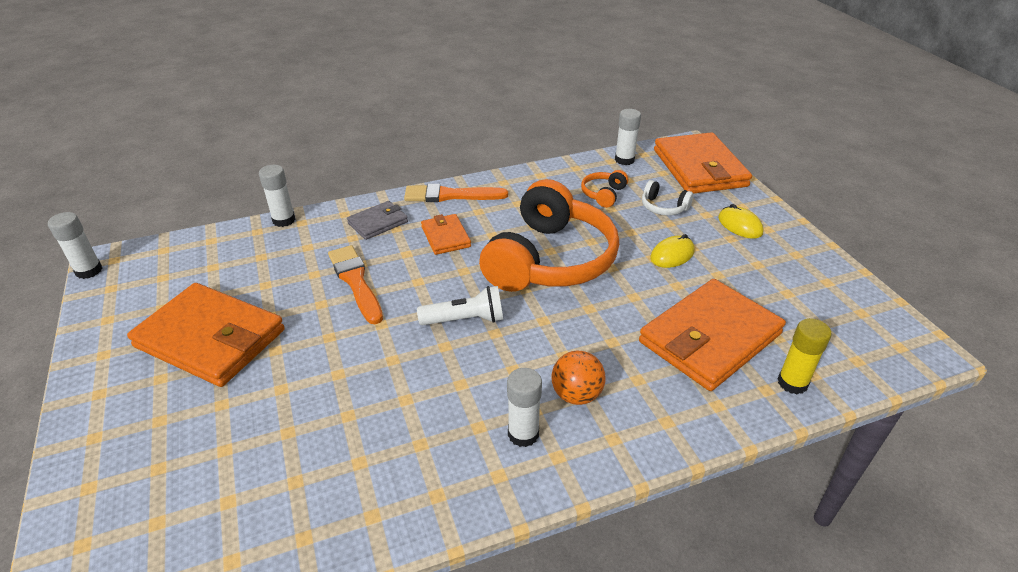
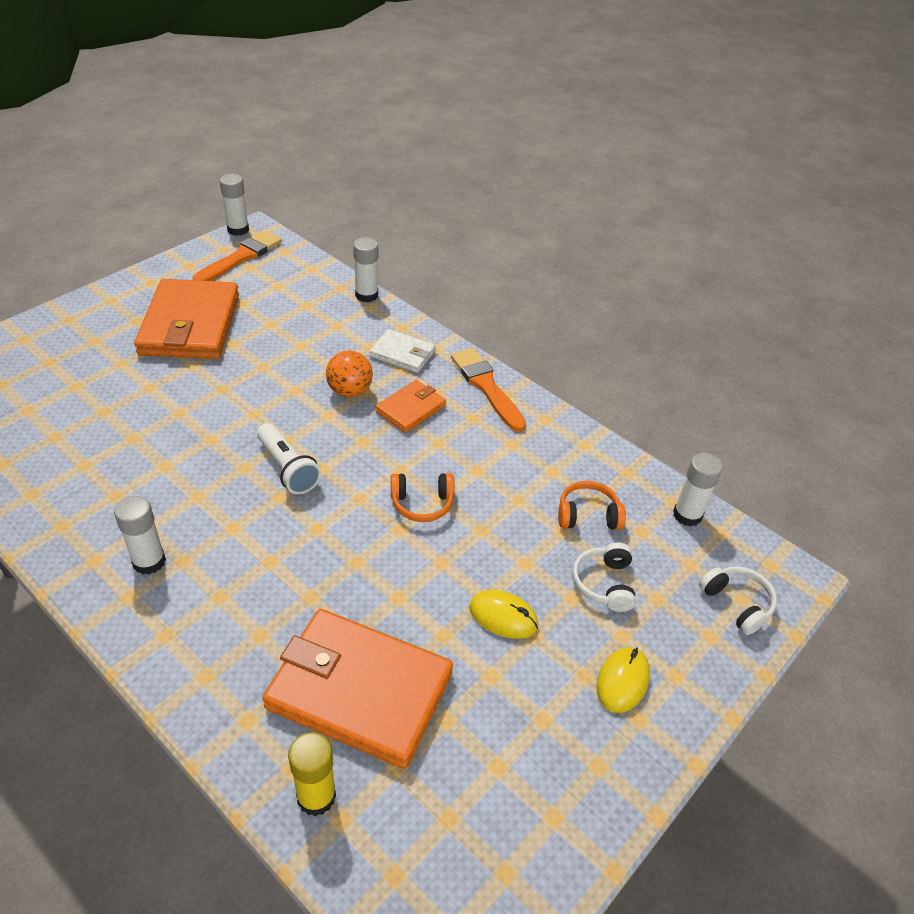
camera: 60 degrees right, 5 degrees up
orange brush [328,245,383,324] -> orange brush moved to [192,230,282,281]
grey wallet [347,201,408,240] -> white wallet [370,329,436,373]
orange headphones [479,179,619,292] -> orange headphones [391,473,455,522], size x0.40
orange ball [552,351,606,405] -> orange ball moved to [326,350,373,397]
orange wallet [654,132,752,194] -> white headphones [699,566,777,635]

